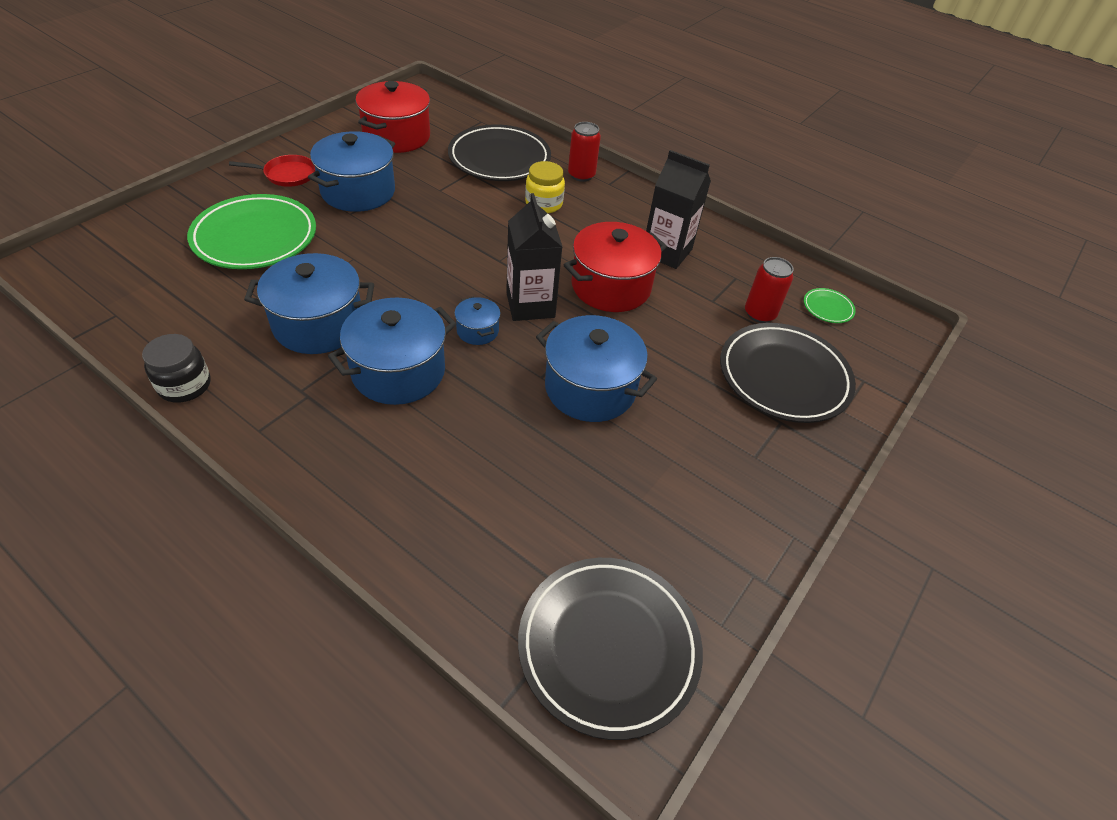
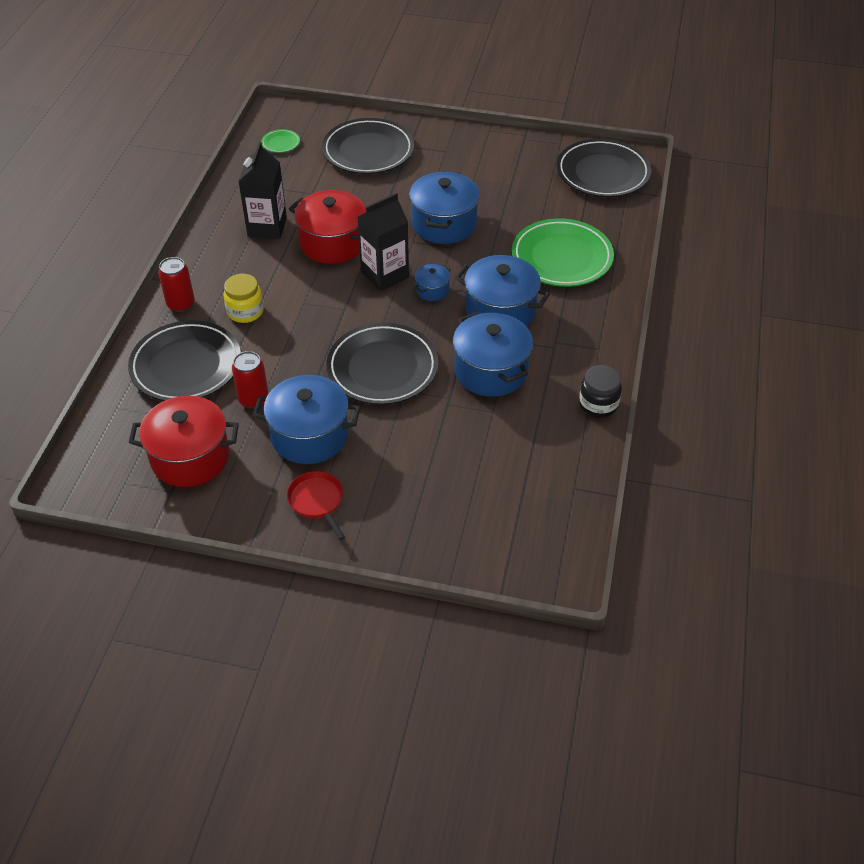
camera: 110 degrees left, 0 degrees up
green plate [187,194,316,269] -> green plate moved to [512,218,614,287]
red can [745,257,794,323] -> red can moved to [232,351,269,409]
none -> black plate [326,323,438,405]

